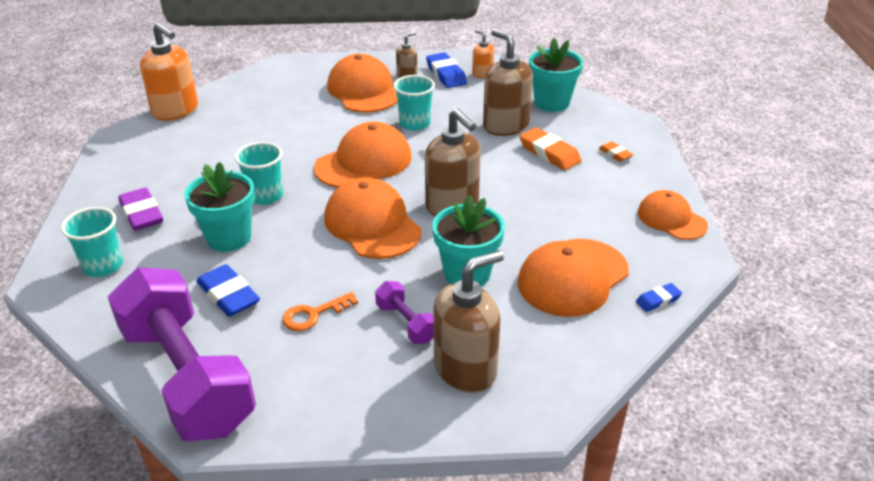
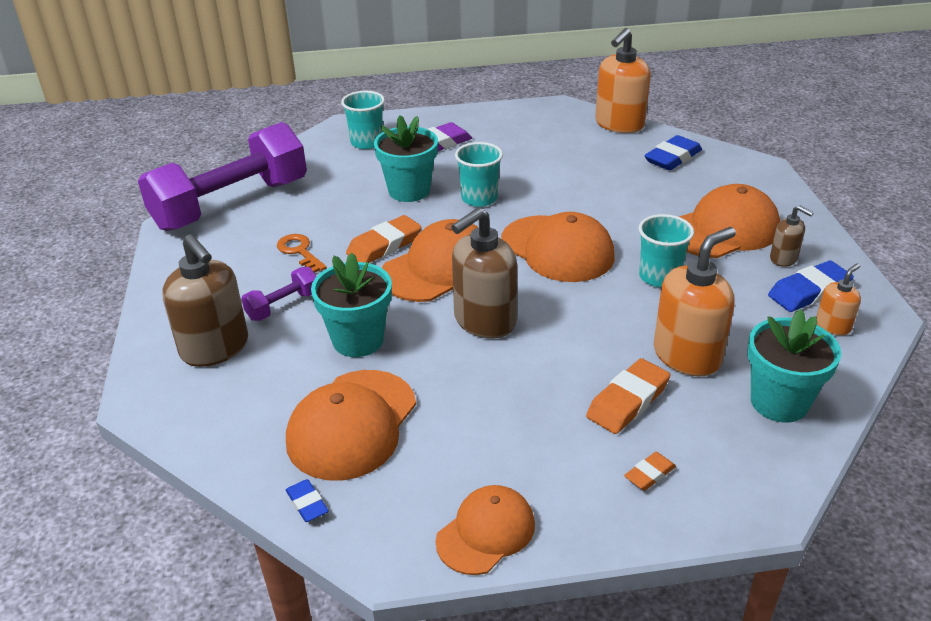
camera: 85 degrees right, 0 degrees up
blue eraser [197,264,260,317] -> blue eraser moved to [644,135,702,170]
brown soap dispenser [483,29,533,136] -> orange soap dispenser [654,227,736,376]
orange cap [518,239,629,317] -> orange cap turned 105 degrees counterclockwise [286,370,416,481]
none -> orange eraser [346,215,422,263]

